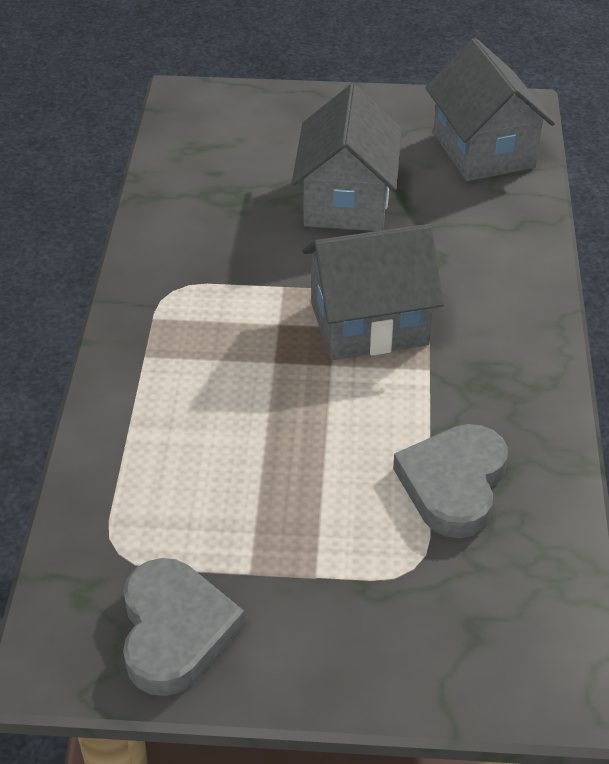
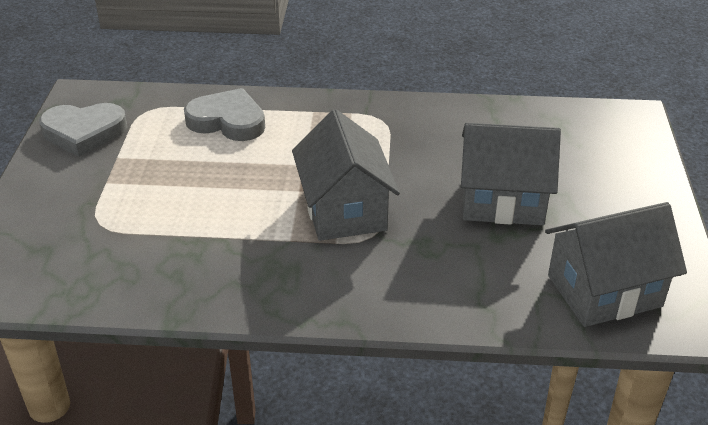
camera: 90 degrees right, 5 degrees down
grey heart [393,424,508,538] -> grey heart moved to [184,88,265,141]

